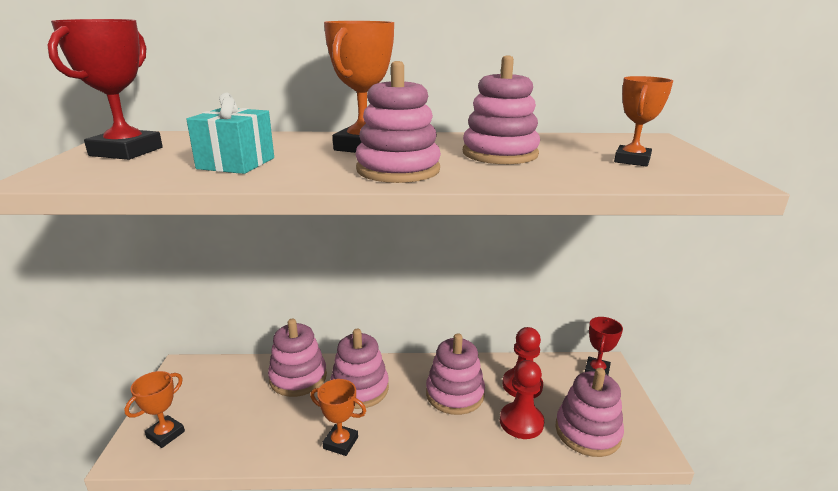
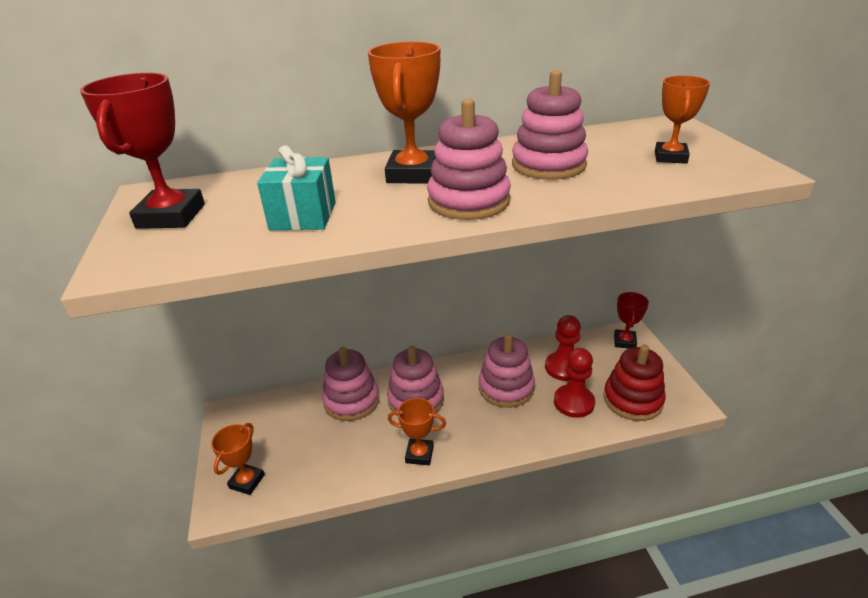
camera: 10 degrees left, 10 degrees up
pink stacking toy [555,368,624,457] -> red stacking toy [603,345,666,421]

